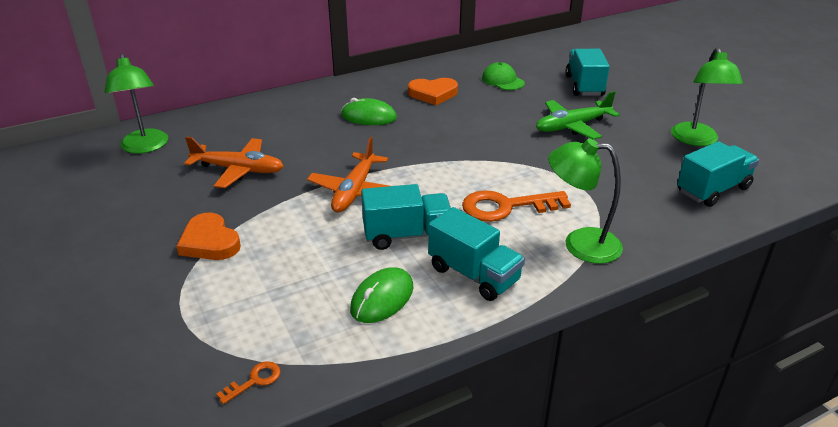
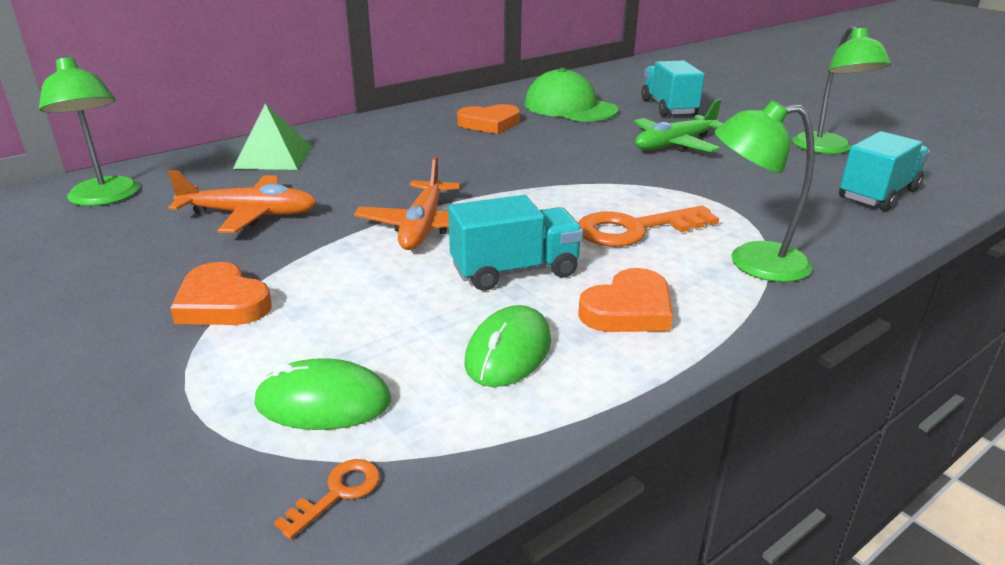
camera: 10 degrees left, 5 degrees down
green mouse [341,98,397,125] -> green mouse moved to [254,358,391,430]
turquoise truck [428,207,525,301] -> orange heart [578,268,673,332]
green cap [482,62,525,90] -> green cap [525,68,618,122], size x1.72
none -> green pyramid [233,103,313,170]

